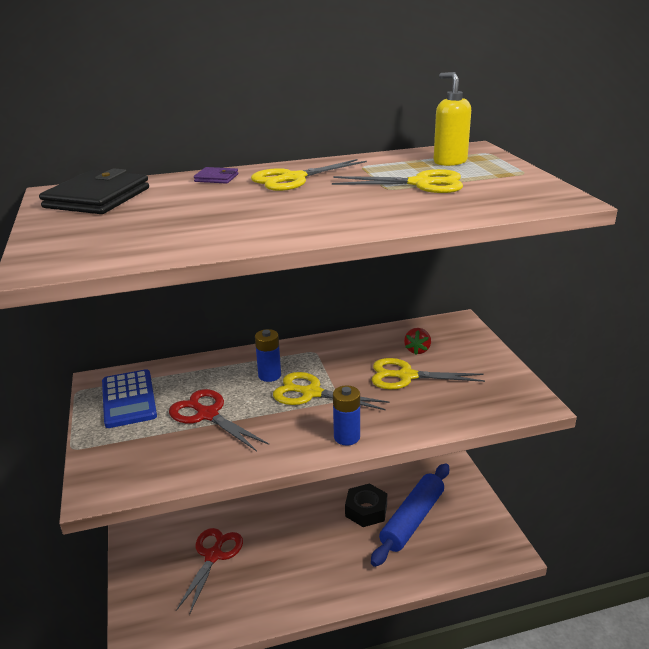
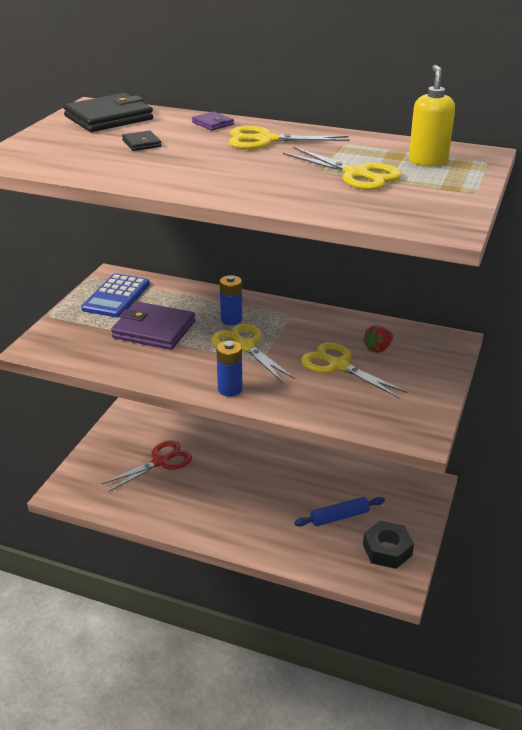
camera: 35 degrees right, 5 degrees up
red scissors [169,389,269,451] -> purple wallet [111,302,195,350]
black nut [345,483,387,527] -> black nut moved to [363,521,414,569]
blue rolling pin [371,463,449,567] -> blue rolling pin [294,497,385,527], size x0.60
none -> black wallet [122,130,162,151]

